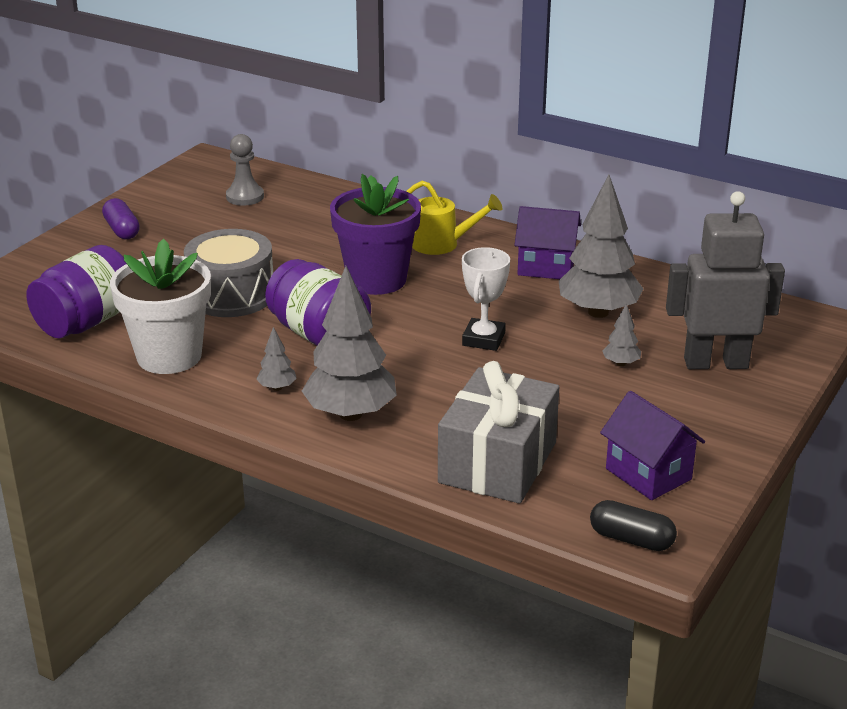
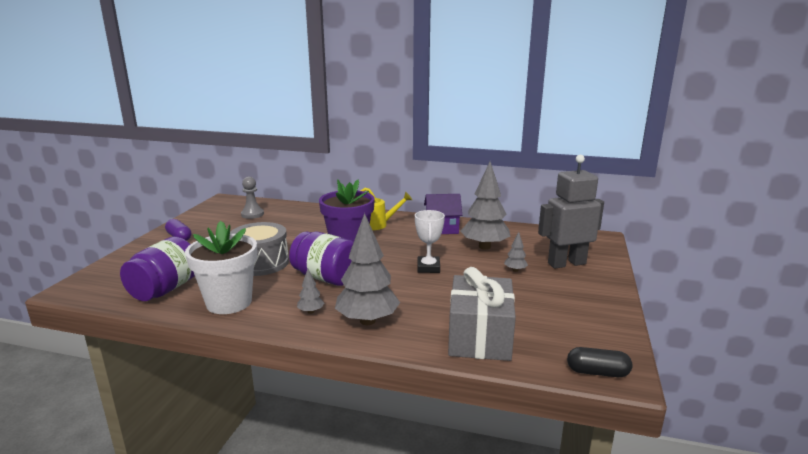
camera: 15 degrees left, 10 degrees down
purple house [600,391,705,500] -> none

